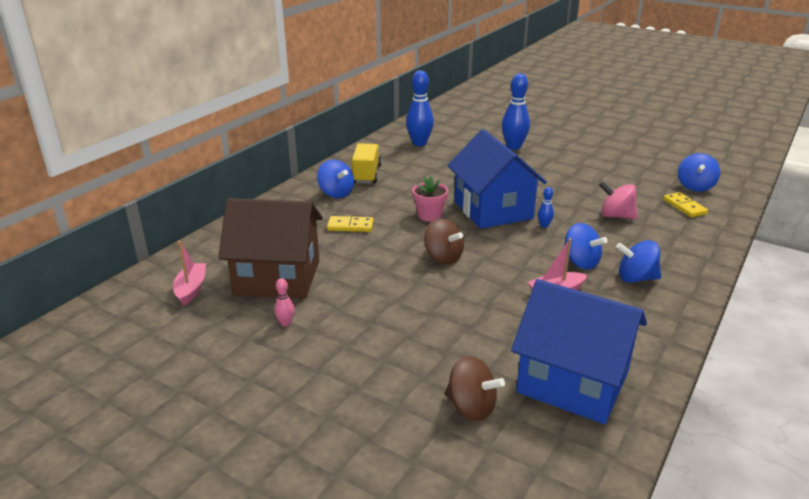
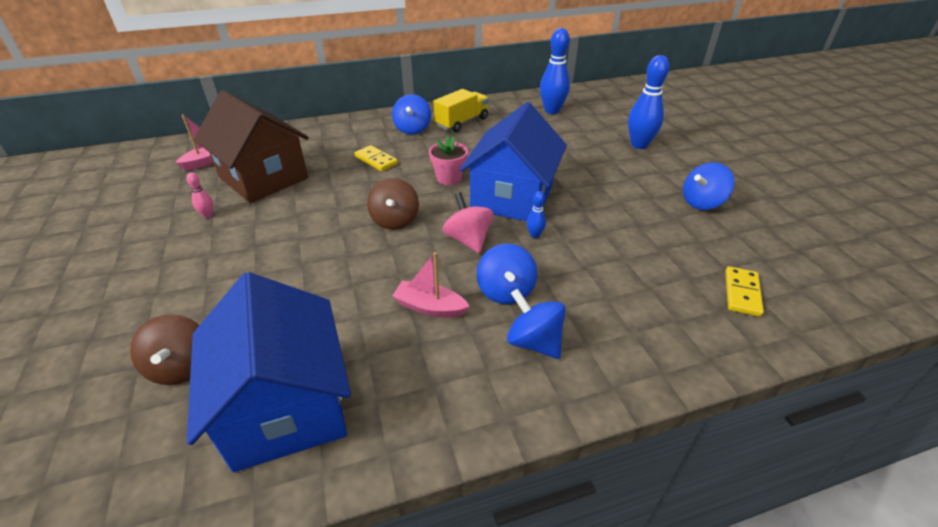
camera: 40 degrees right, 10 degrees up
pink spinning top [599,182,638,219] -> pink spinning top moved to [443,192,494,253]
blue spinning top [678,153,720,192] -> blue spinning top moved to [683,162,735,210]

